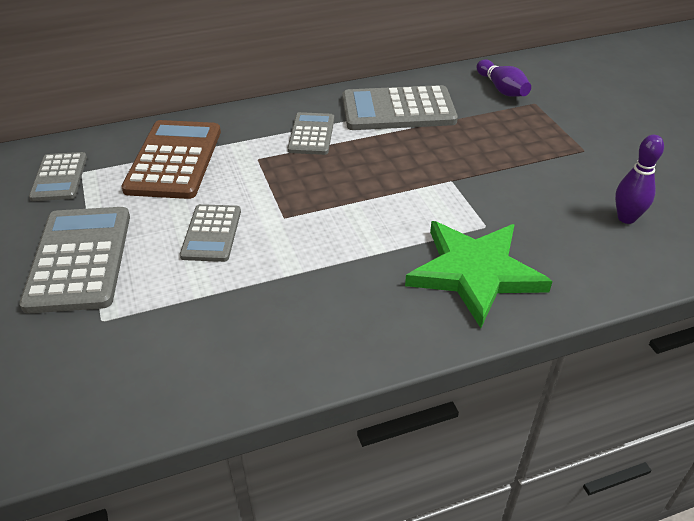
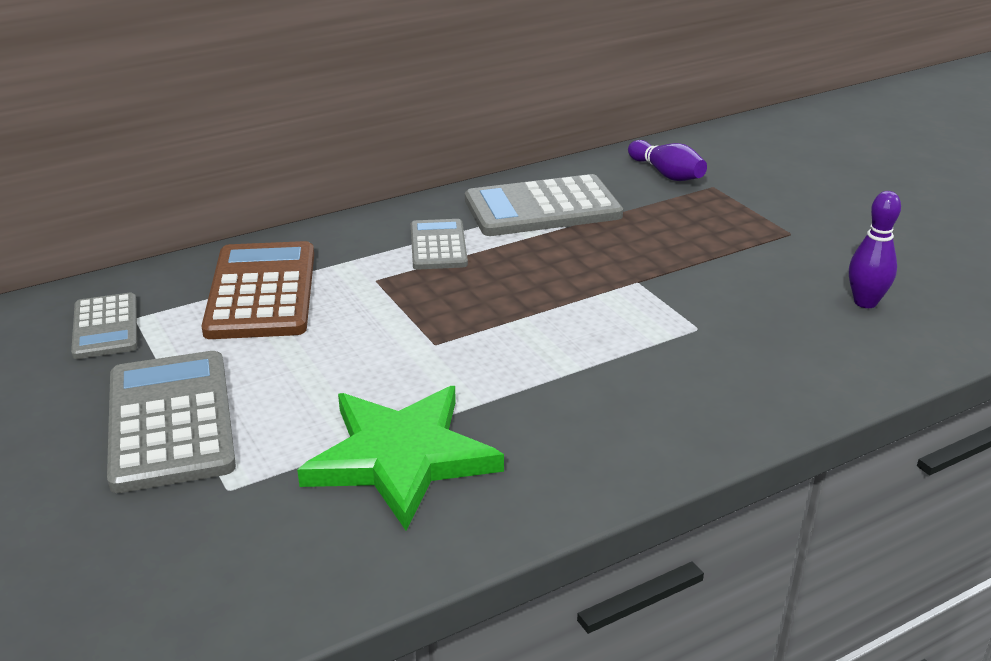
camera: 10 degrees left, 10 degrees down
grey calculator [180,204,241,262] -> none
green star [405,221,552,328] -> green star moved to [297,386,504,530]

